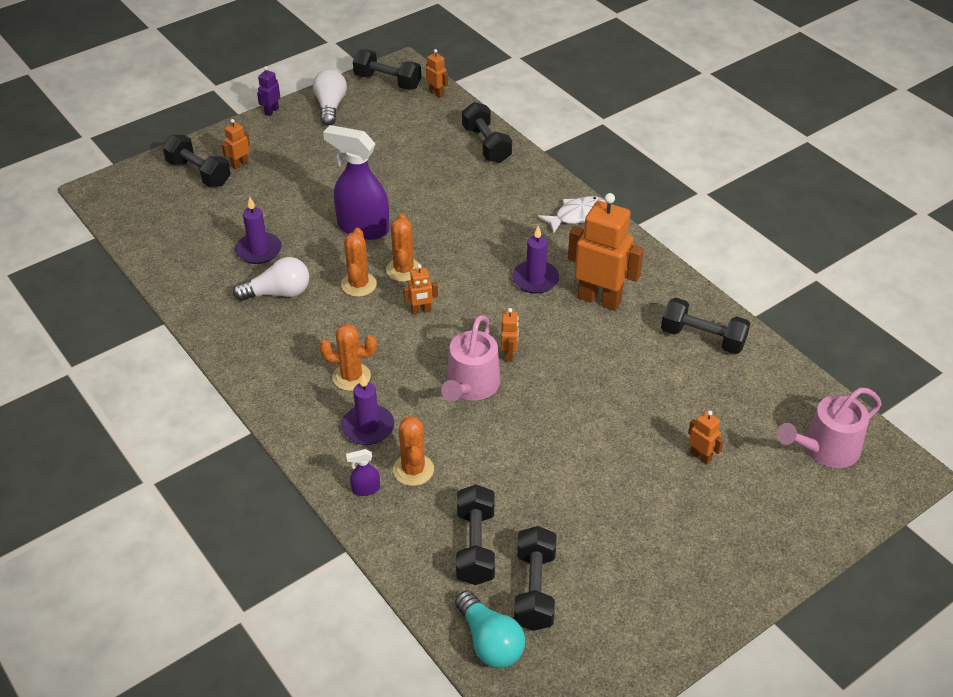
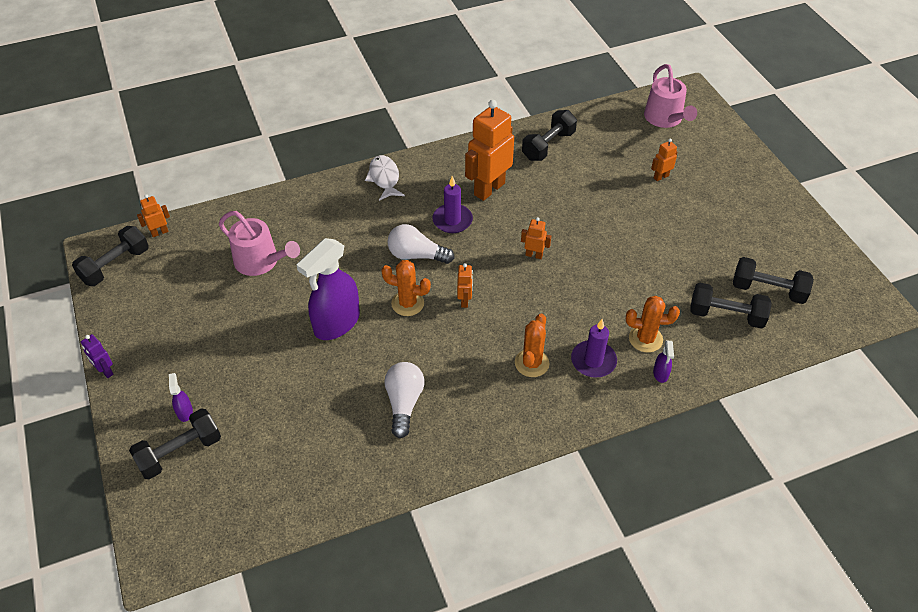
camera: 75 degrees left, 5 degrees up
orange robot [222,119,250,170] -> purple spray bottle [169,373,193,422]
purple candle [235,197,281,264] -> none
white light bulb [313,69,347,126] -> white light bulb moved to [387,224,454,264]
orange cactus [341,228,377,297] -> none
pink watering can [441,315,500,401] -> pink watering can moved to [219,211,300,276]
turquoise light bulb [455,590,525,668] -> none
black dumbbell [462,102,512,163] -> none

